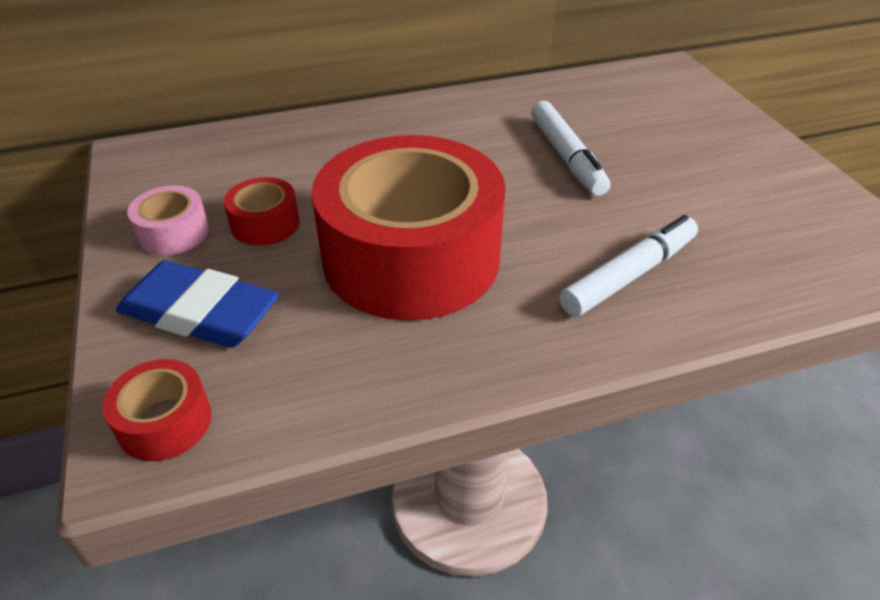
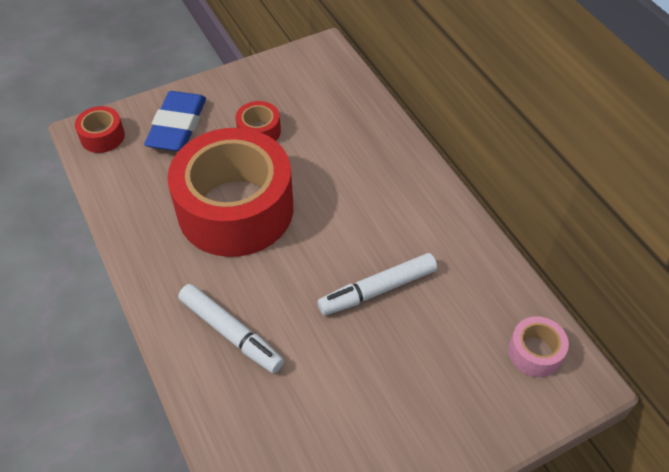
camera: 80 degrees right, 10 degrees up
pink tape [127,185,209,255] -> pink tape moved to [508,316,569,377]

